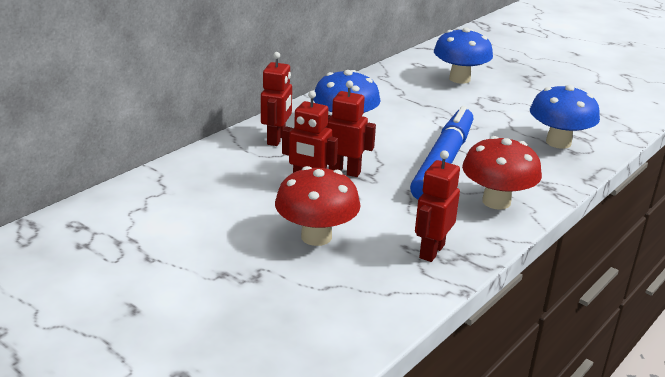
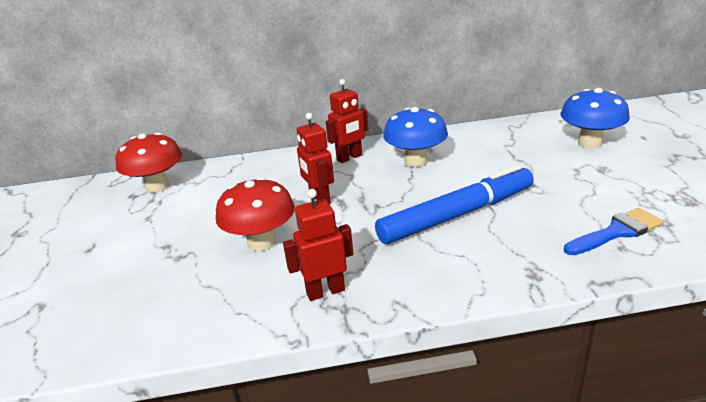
camera: 45 degrees right, 0 degrees up
red robot [326,80,376,177] -> none
red mushroom [462,136,542,210] -> red mushroom moved to [115,133,182,193]
blue mushroom [530,85,600,149] -> blue brush [564,208,664,255]

